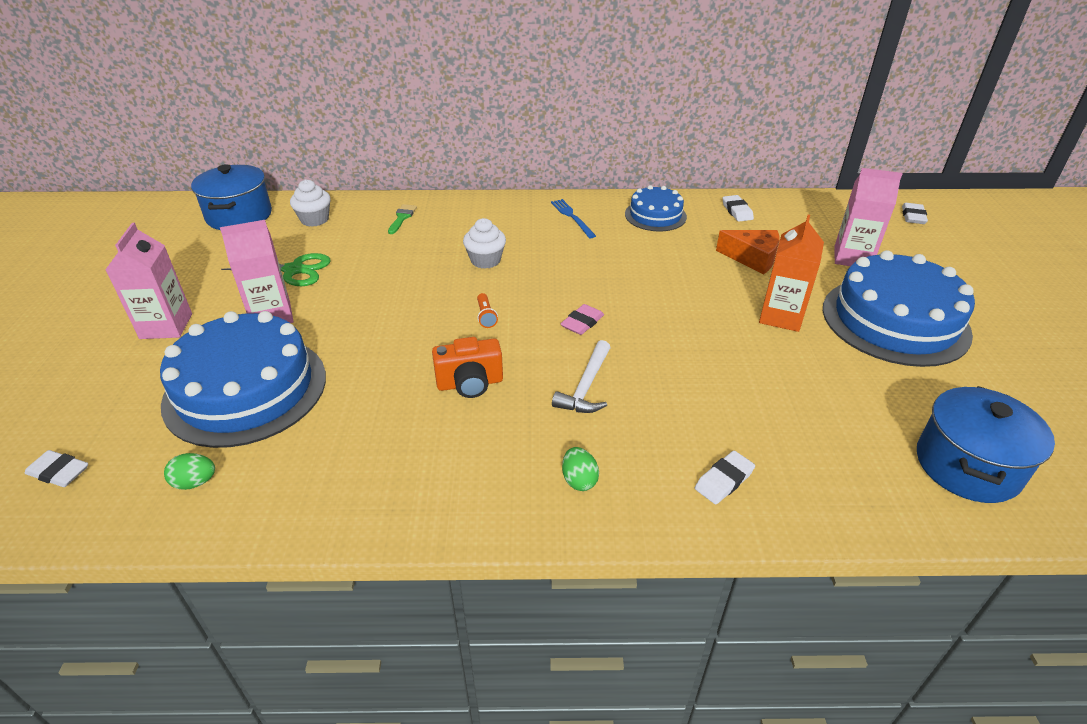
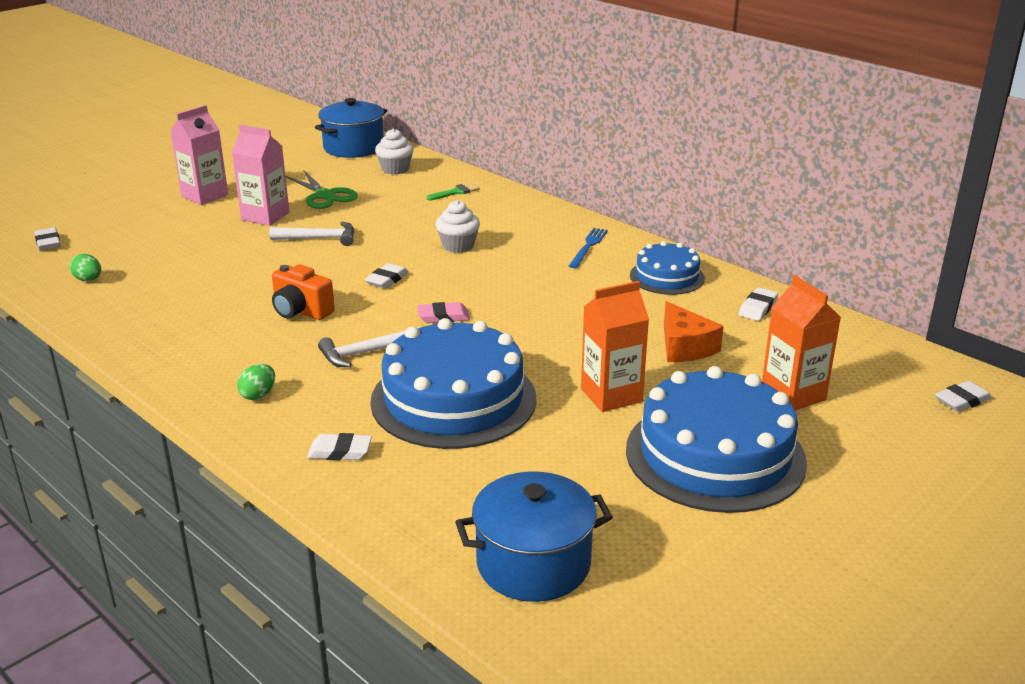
camera: 45 degrees right, 10 degrees down
blue cake [160,311,326,448] -> blue cake moved to [370,318,537,449]
orange flashlight [477,293,498,328] -> white eraser [365,263,409,289]
pink carton [835,168,902,266] -> orange carton [762,275,841,411]
none -> white hammer [269,222,355,246]

